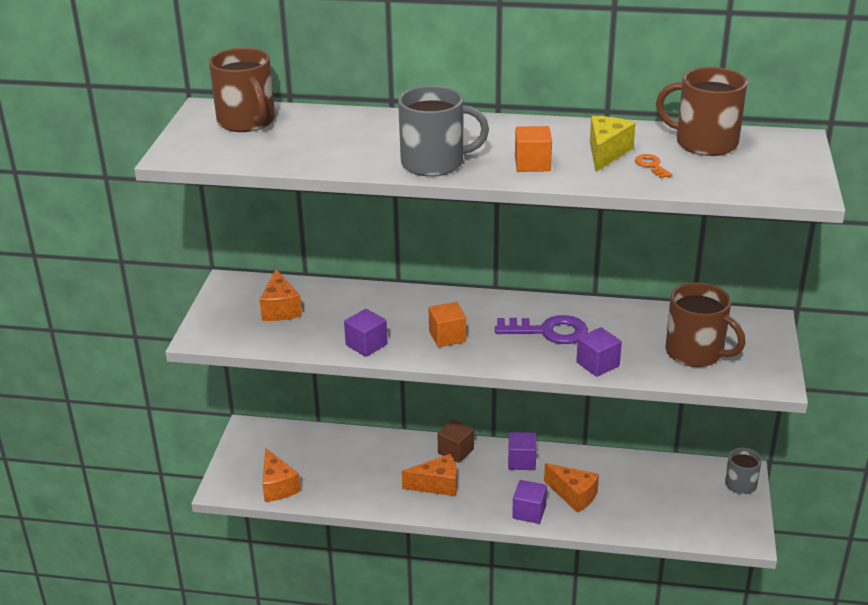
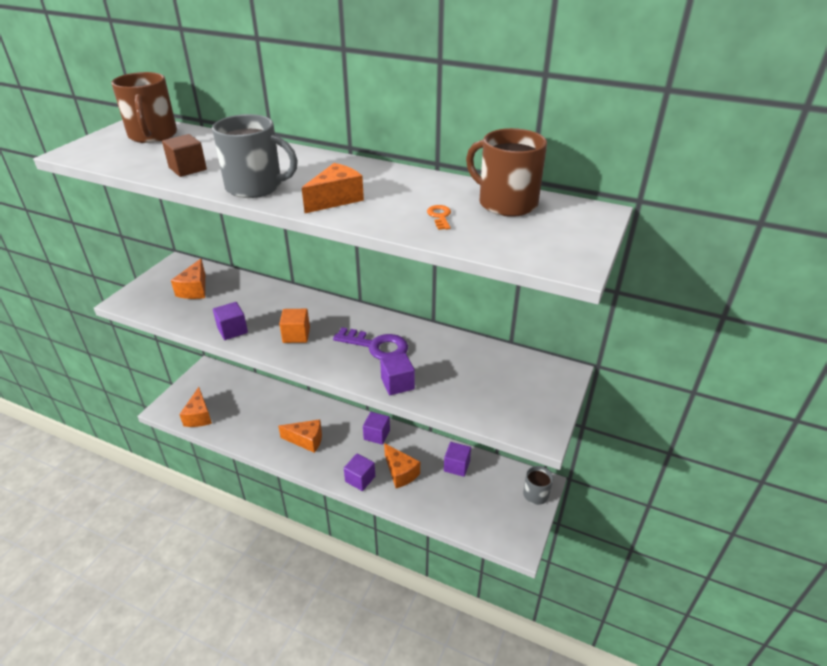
camera: 15 degrees right, 5 degrees up
brown cube [438,420,474,463] -> brown cube moved to [162,134,207,177]
orange cube [515,126,552,172] -> orange cheese [302,163,364,213]
yellow cheese [590,116,636,172] -> none
brown mug [666,283,746,367] -> none
none -> purple cube [444,442,471,477]

